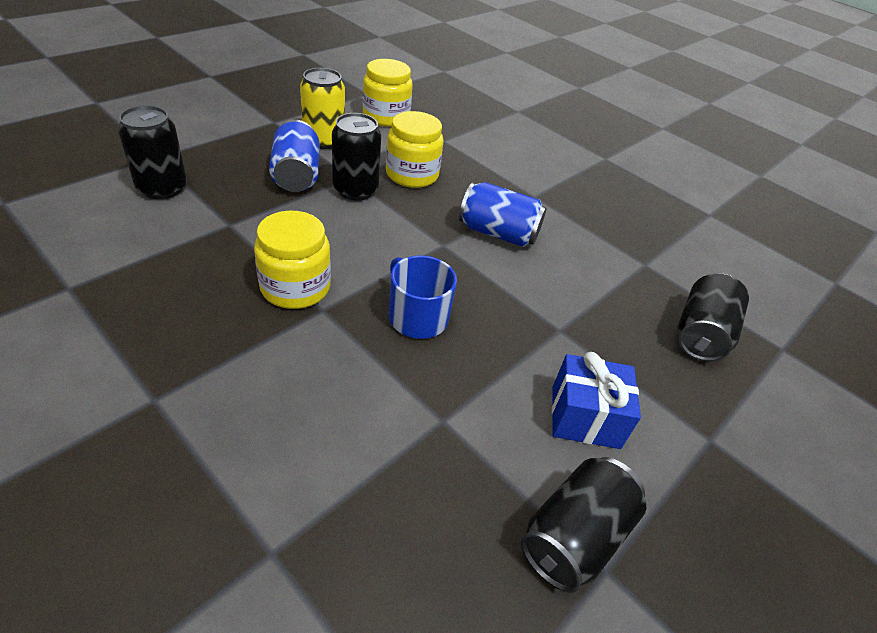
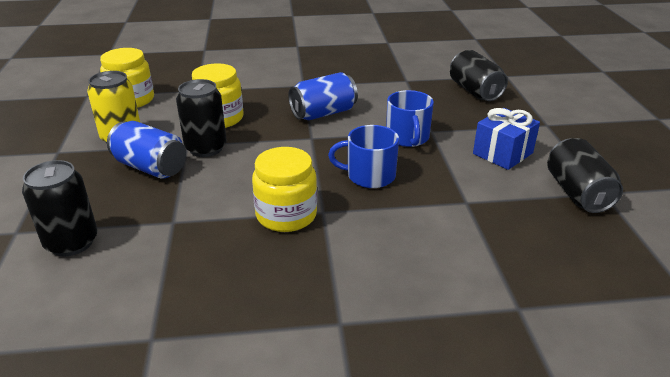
camera: 45 degrees left, 10 degrees down
none -> blue mug [386,90,434,147]

